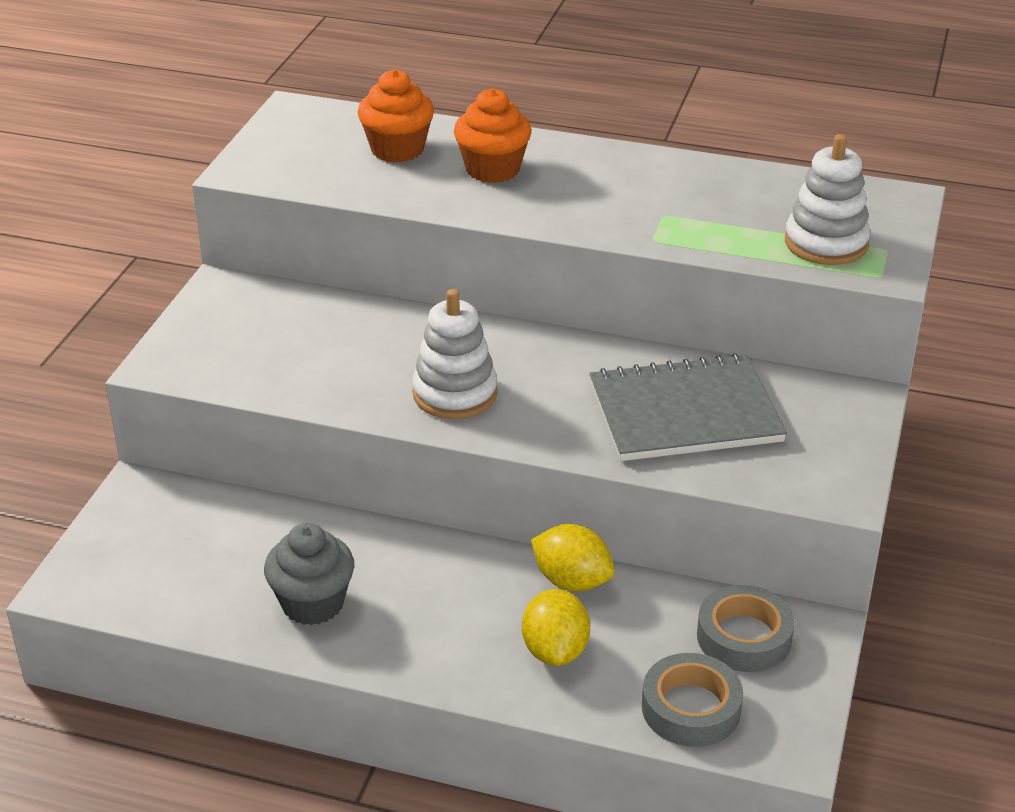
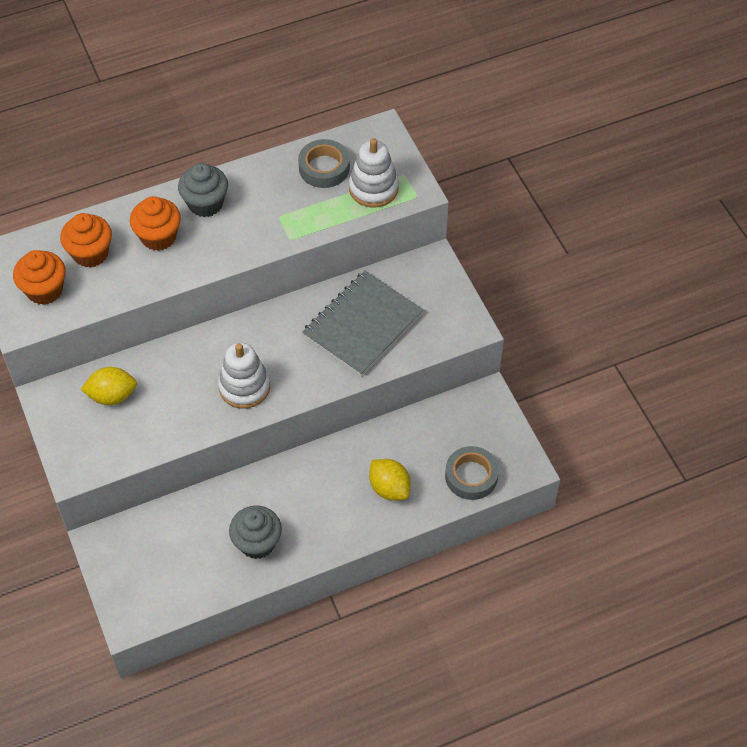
camera: 40 degrees left, 20 degrees up
yellow lemon [531,524,615,591] -> yellow lemon moved to [81,367,137,405]
grey tape [697,585,795,672] -> grey tape moved to [298,139,350,188]
none -> orange cupcake [13,250,66,305]
none -> grey cupcake [178,163,228,217]

